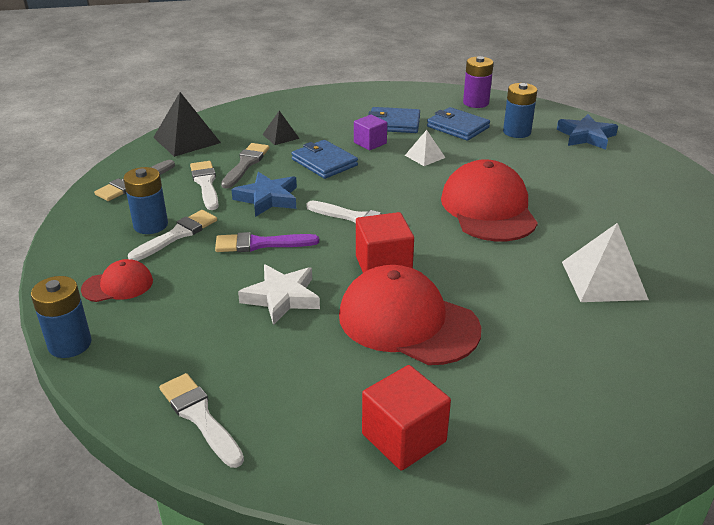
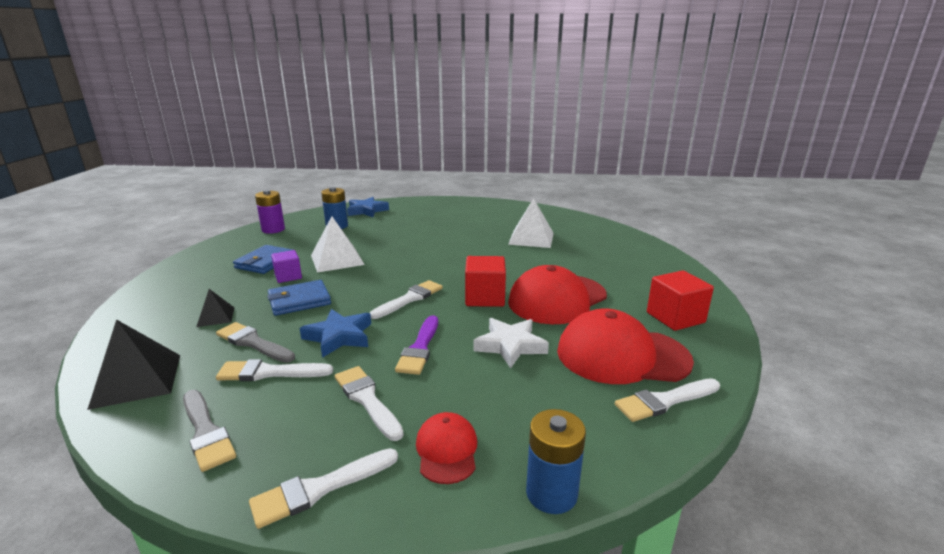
camera: 75 degrees left, 10 degrees down
blue battery [123,167,168,234] -> none
white pyramid [405,130,445,166] -> white pyramid [311,216,365,273], size x1.81
blue wallet [427,107,490,141] -> none
red cap [441,159,538,241] -> red cap moved to [557,308,694,384]
none -> white brush [249,448,398,529]

